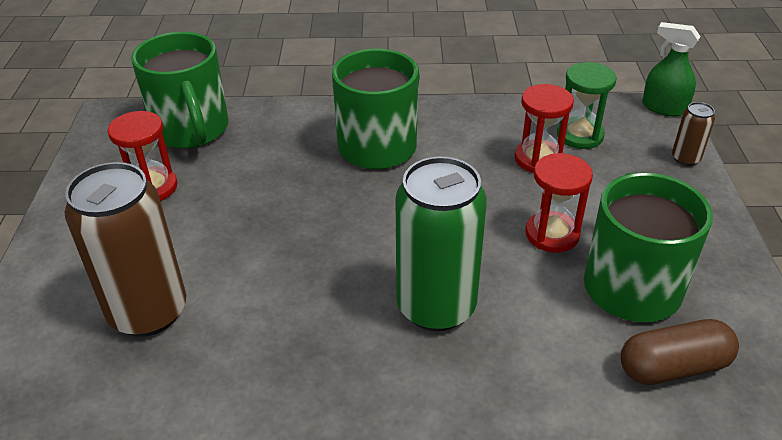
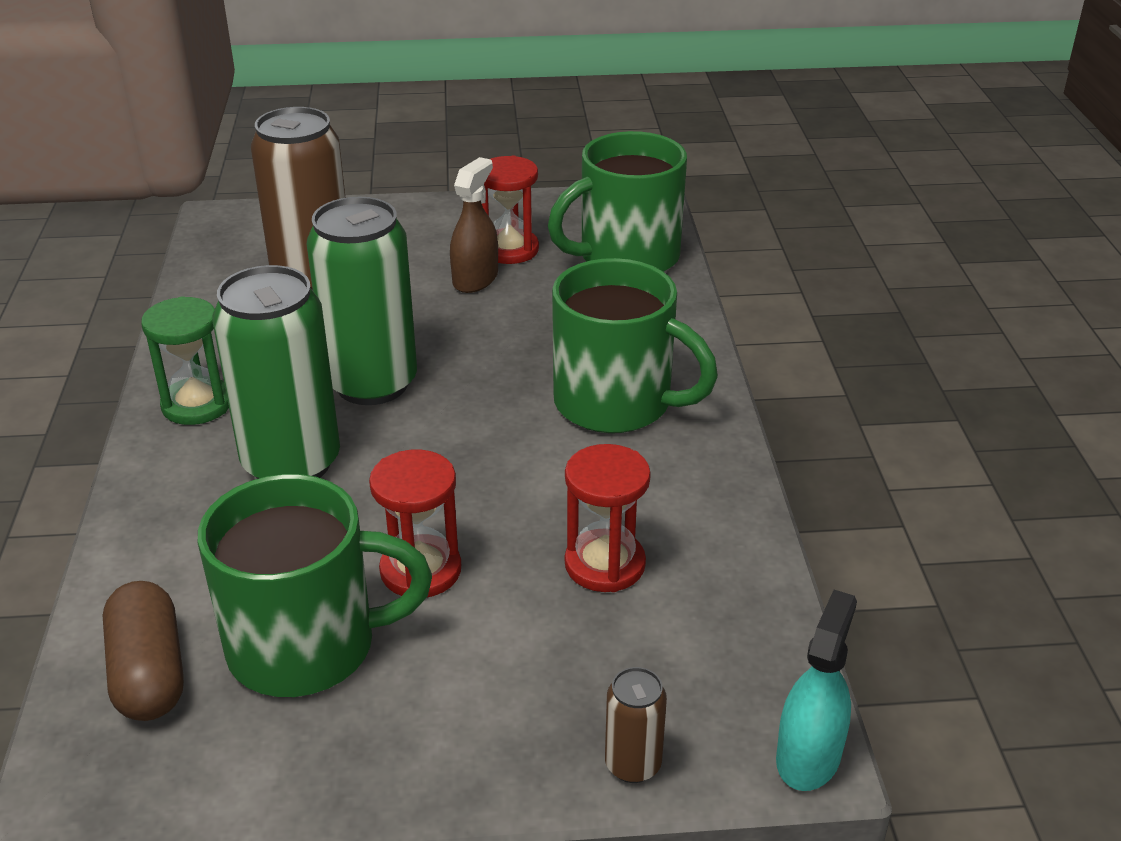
camera: 85 degrees right, 5 degrees down
green hourglass [557,62,617,149] -> green hourglass moved to [141,296,229,425]
green spray bottle [642,22,700,116] -> turquoise spray bottle [776,590,857,791]
none -> green can [307,197,417,405]
none -> brown spray bottle [450,157,498,293]

